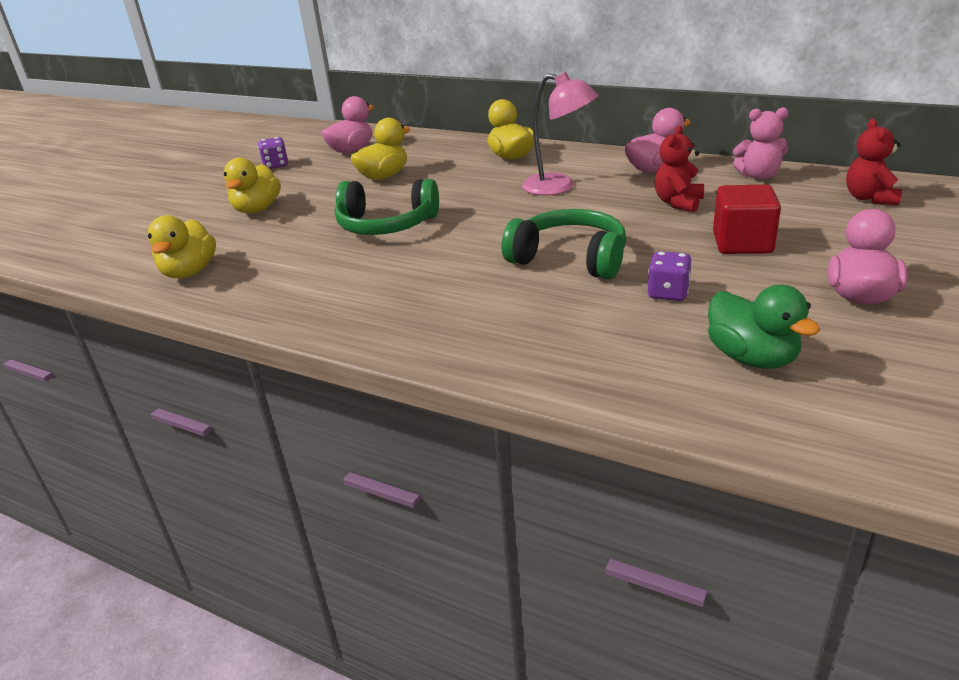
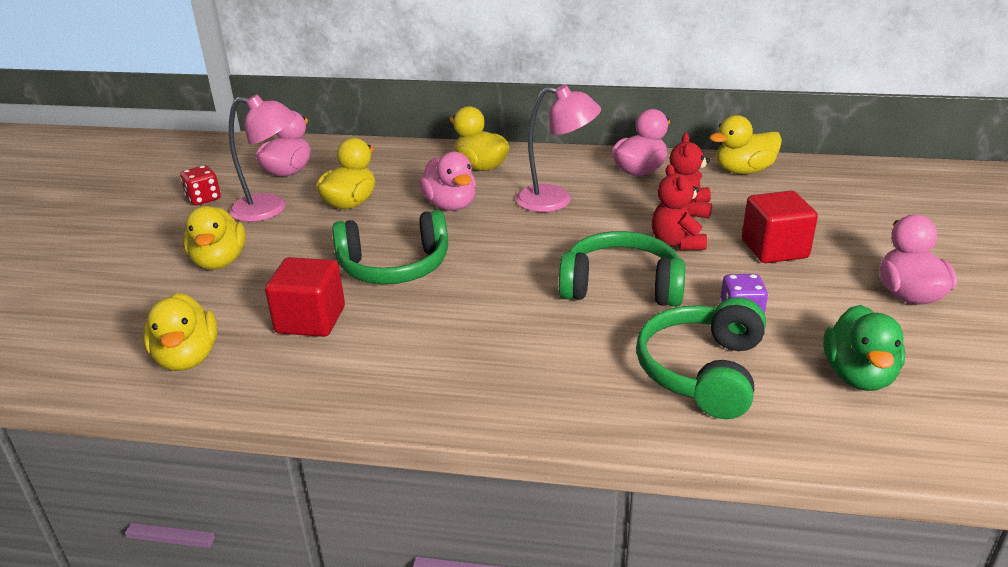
camera: 20 degrees left, 0 degrees up
purple dice [258,137,288,169] -> red dice [180,165,221,205]
green duck [708,284,820,369] -> green duck turned 60 degrees clockwise [823,305,905,391]
pink teddy bear [733,107,788,180] -> yellow duck [709,115,782,174]
red teddy bear [846,119,902,205] -> red teddy bear moved to [652,164,707,250]
none -> pink lamp [229,94,296,222]
none -> red cube [265,257,345,337]
none -> pink duck [419,152,476,211]
none -> green headphones [636,297,766,419]

